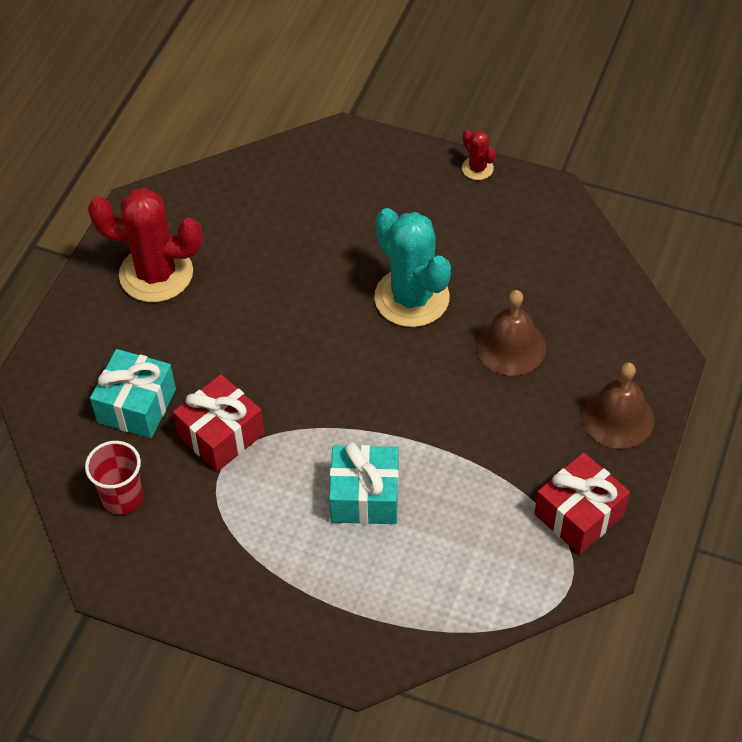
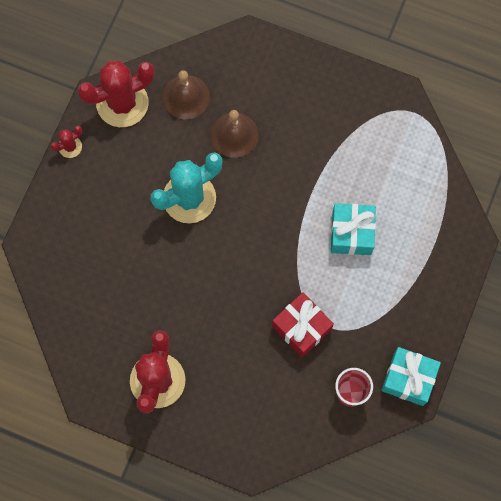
camera: 90 degrees left, 20 degrees up
turquoise gift [90,349,176,438] -> turquoise gift moved to [381,347,441,406]
red gift [535,452,630,554] -> none
brown bell [582,362,654,449] -> brown bell moved to [163,70,210,119]
none -> red cactus [78,61,155,127]

